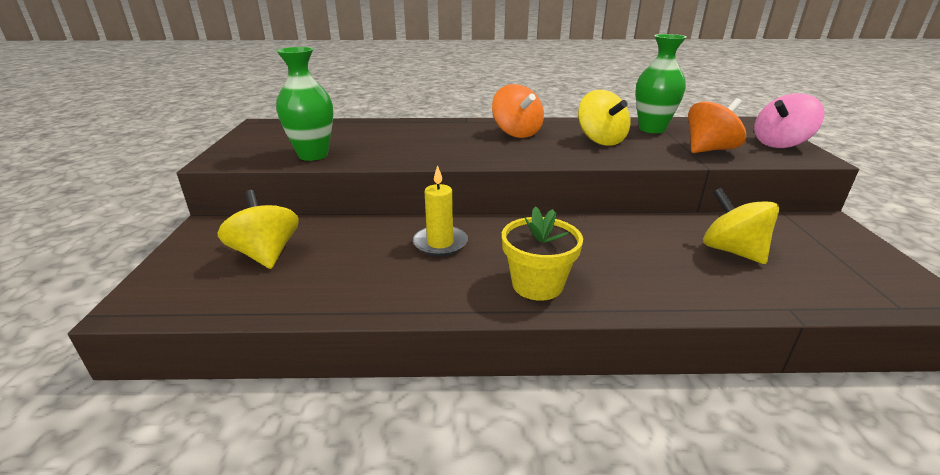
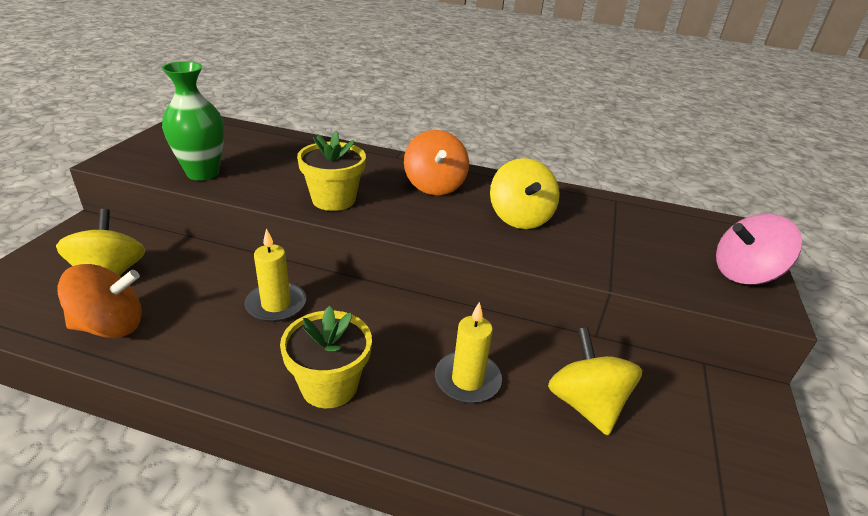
camera: 15 degrees right, 5 degrees up
green vase [635,34,687,133] -> none
orange spinning top [688,98,746,153] -> orange spinning top moved to [57,264,142,338]
none -> yellow flower pot [297,131,366,211]
none -> yellow candle [435,302,502,403]

